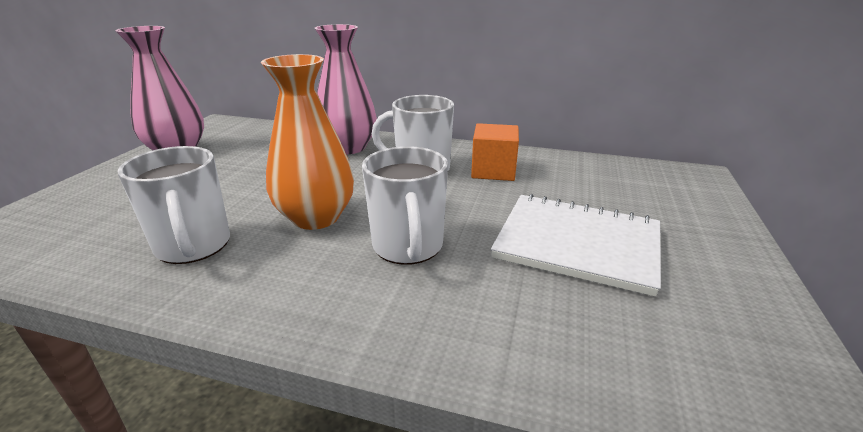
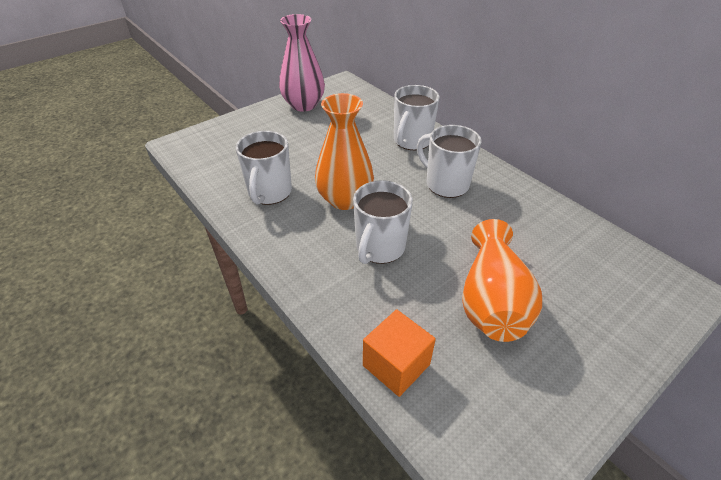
camera: 35 degrees right, 15 degrees up
pink vase [315,24,377,154] -> white mug [394,85,440,150]
orange cube [471,123,519,181] -> orange cube moved to [363,309,436,397]
white notebook [491,194,661,297] -> orange vase [462,219,542,342]

